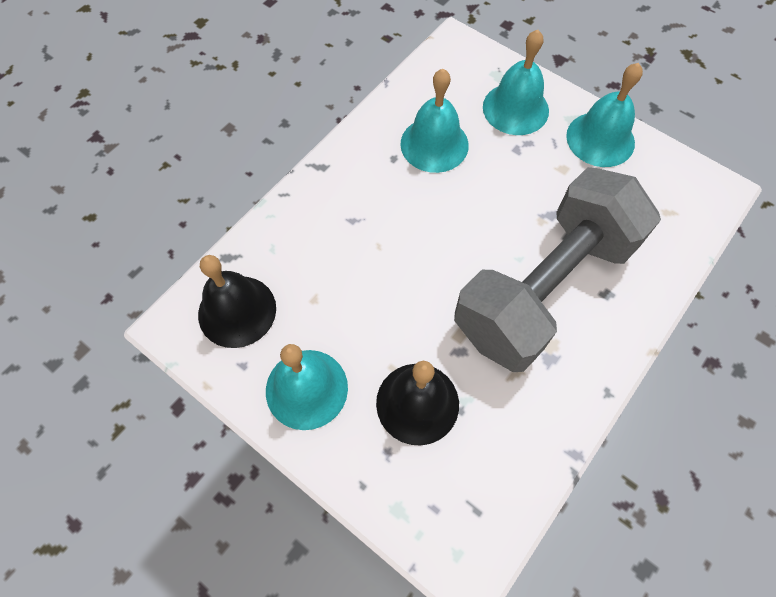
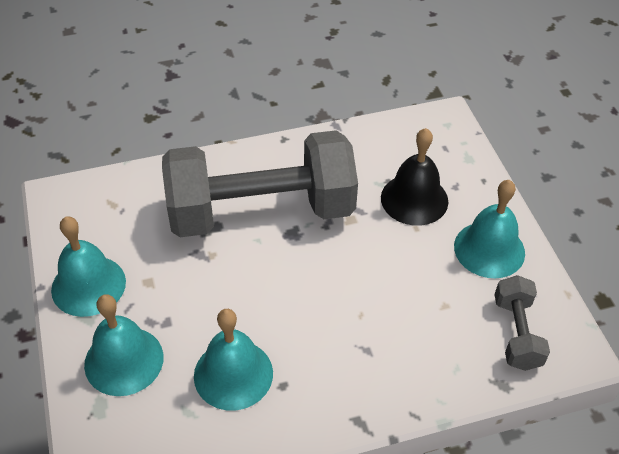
camera: 145 degrees left, 15 degrees down
black bell [198,255,276,348] -> grey dumbbell [494,275,550,371]

